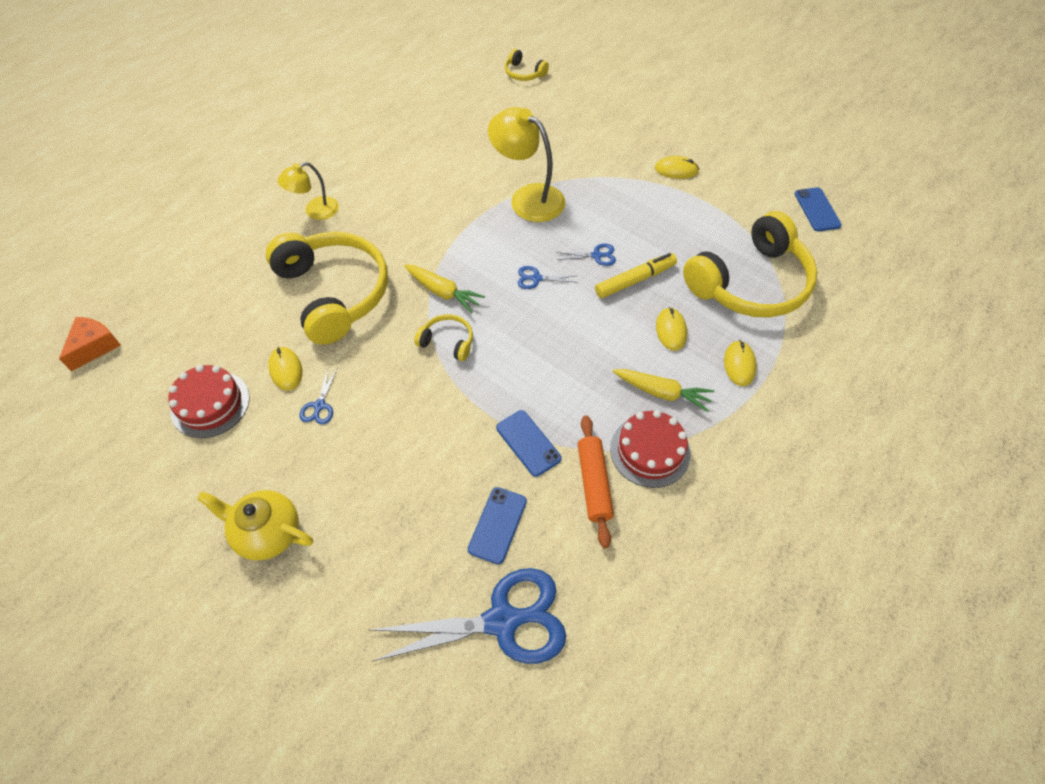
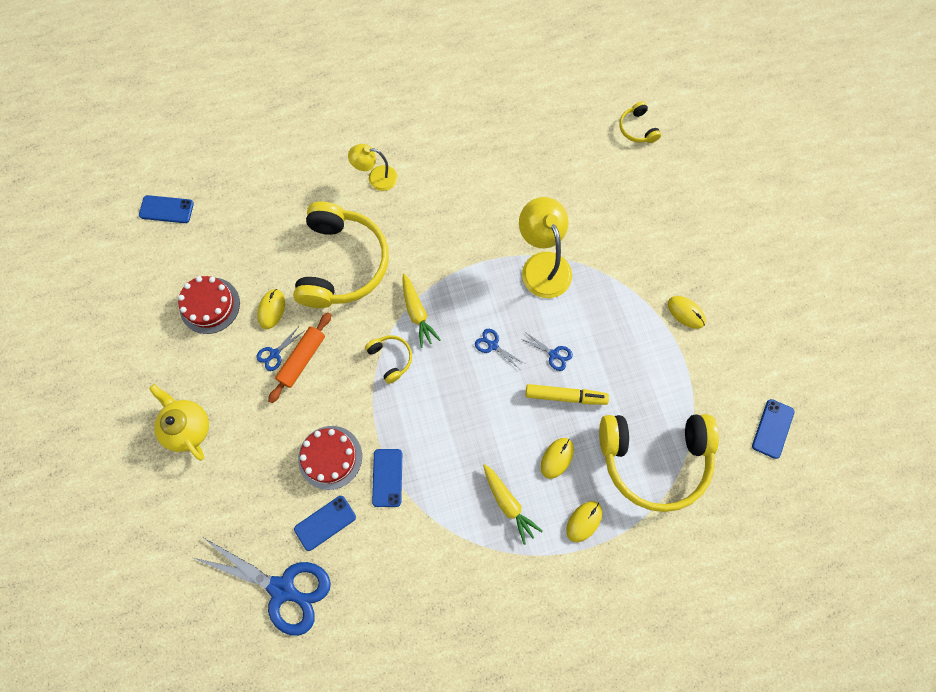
camera: 35 degrees right, 15 degrees up
orange cheese [59,317,121,371] -> blue phone [139,195,194,223]
orange rolling pin [578,415,614,548] -> orange rolling pin moved to [268,312,331,403]
red cake [610,410,690,488] -> red cake moved to [298,426,362,490]

